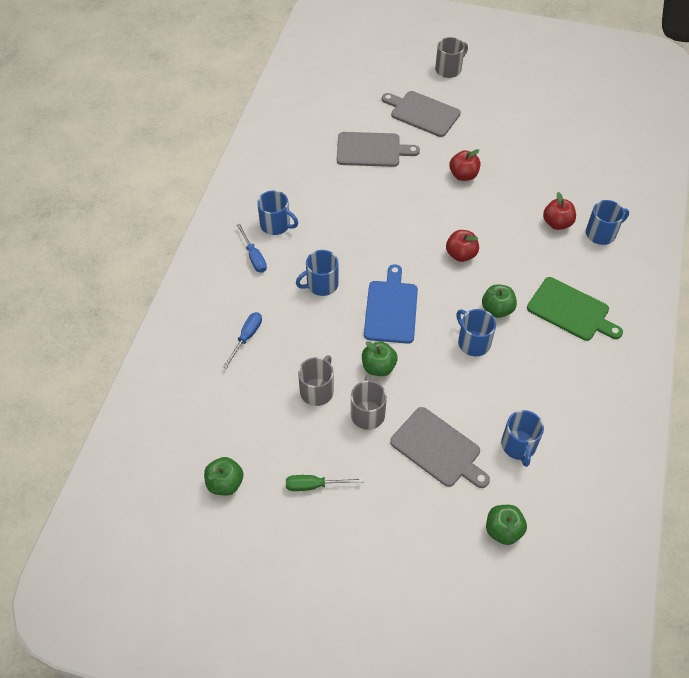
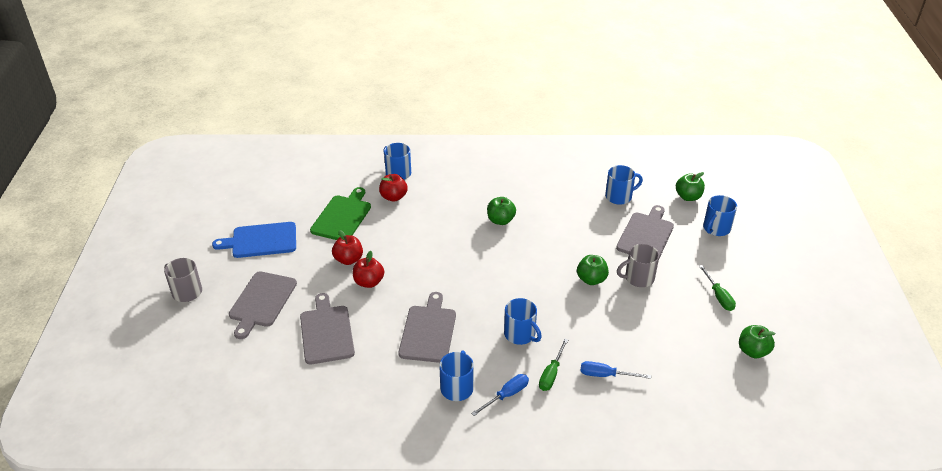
camera: 105 degrees left, 15 degrees down
grey mug [298,355,334,406] -> none
blue cutting board [364,264,418,344] -> blue cutting board moved to [212,222,296,258]
red apple [446,230,479,262] -> red apple moved to [353,251,384,288]
blue mug [456,309,496,356] -> blue mug moved to [703,195,737,236]
green cutting board [527,277,623,341] -> green cutting board moved to [310,187,371,240]
none -> grey cutting board [398,292,456,363]
none -> green screwdriver [539,339,568,391]

